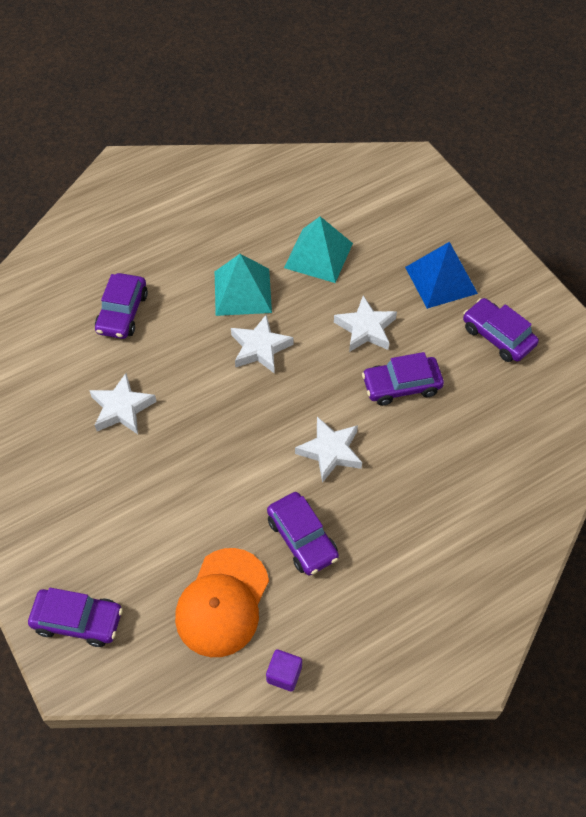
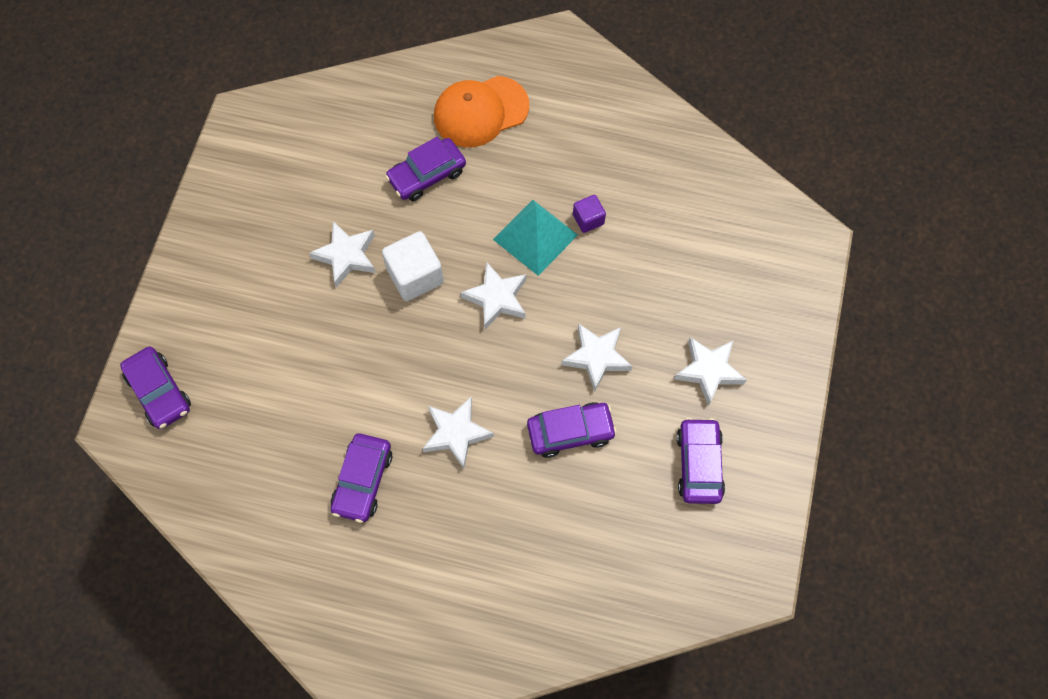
camera: 45 degrees right, 10 degrees up
orange cap [175,548,269,657] -> orange cap moved to [434,76,529,147]
purple cube [266,649,302,692] -> purple cube moved to [573,195,606,233]
turquoise pyramid [284,216,353,283] -> none
purple car [362,352,444,406] -> purple car turned 135 degrees clockwise [527,402,617,458]
blue pyramid [405,242,478,309] -> white star [674,337,747,406]
none -> white cube [382,231,444,301]

